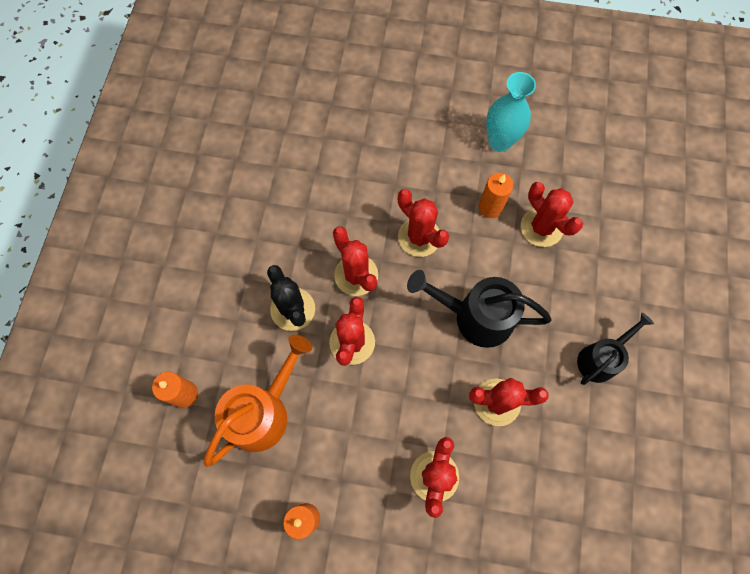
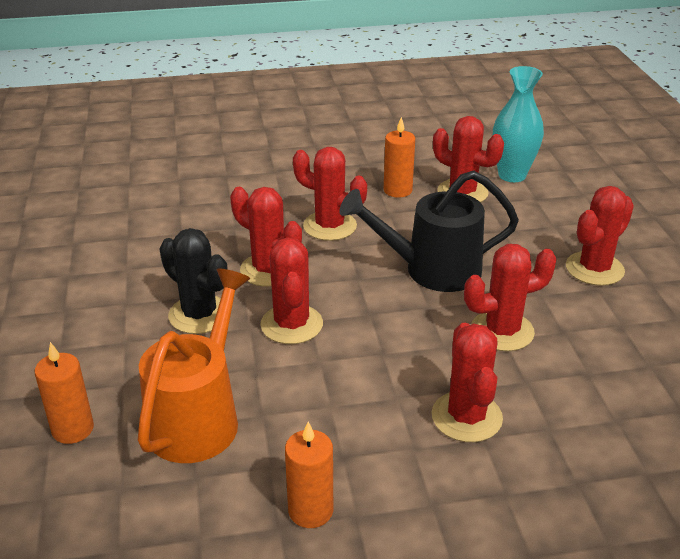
camera: 20 degrees left, 35 degrees down
turquoise vase [486,72,536,152] -> turquoise vase moved to [493,66,544,182]
black watering can [577,313,654,385] -> red cactus [566,186,634,286]

